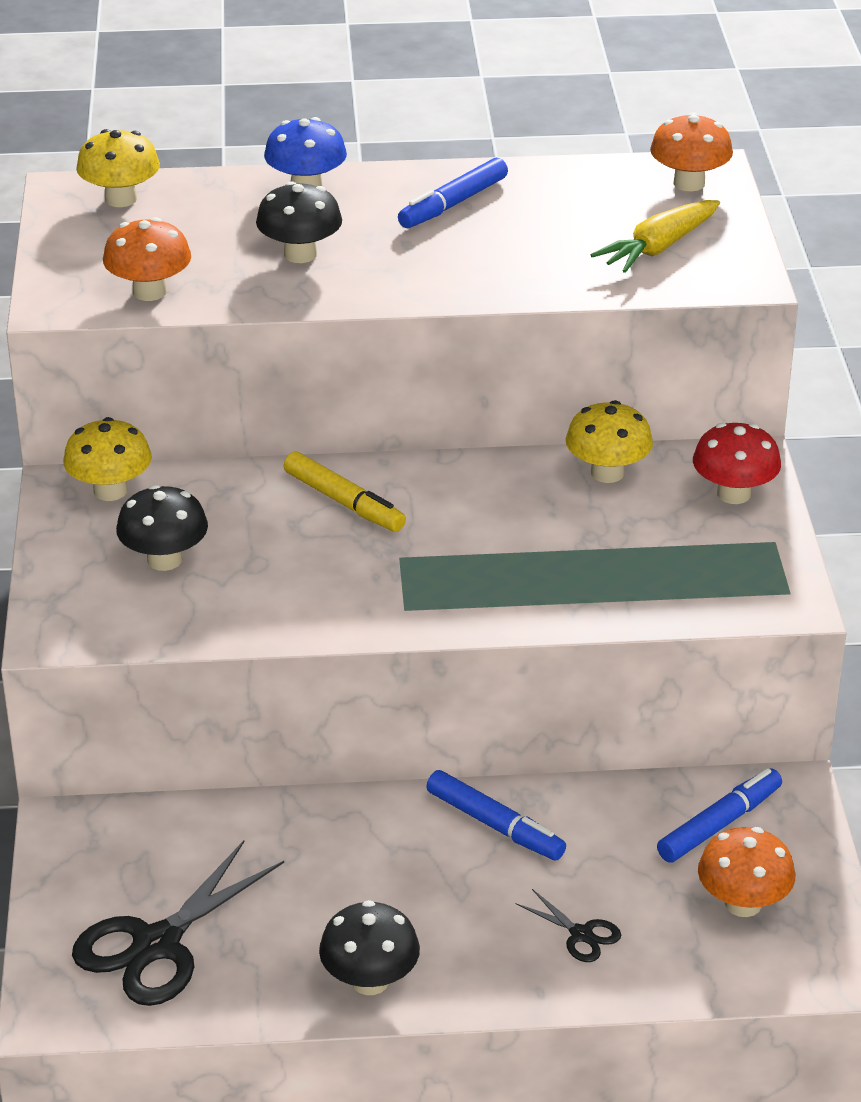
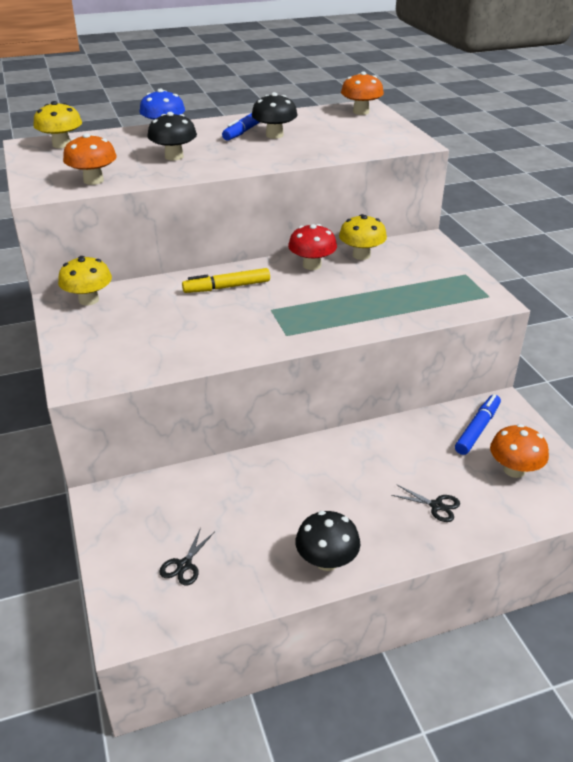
camera: 15 degrees left, 0 degrees up
black scissors [72,840,284,1006] -> black scissors [159,528,214,586], size x0.47
black mushroom [116,485,208,571] -> black mushroom moved to [252,92,298,139]
yellow marker [284,451,406,532] -> yellow marker turned 135 degrees clockwise [182,268,270,293]
blue marker [426,770,566,860] -> none
yellow carrot [591,200,720,273] -> none
red mushroom [693,423,781,504] -> red mushroom moved to [288,224,337,270]

